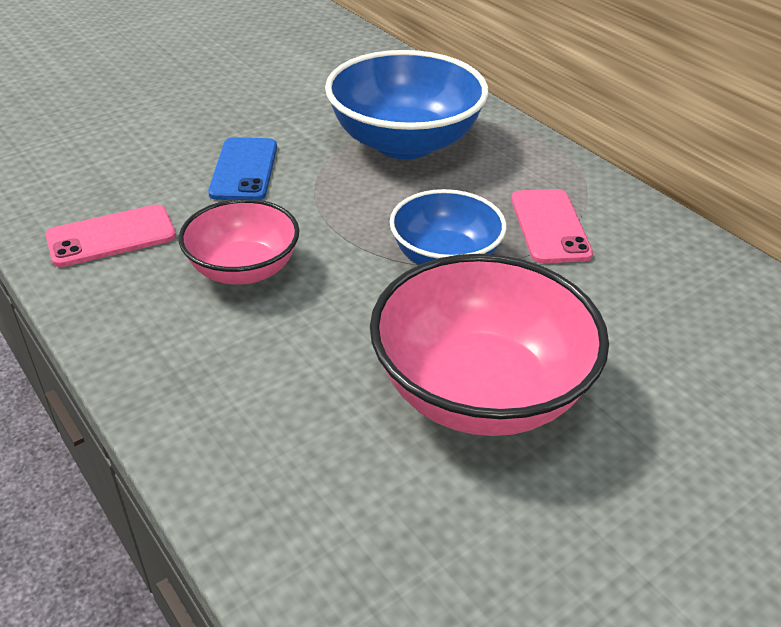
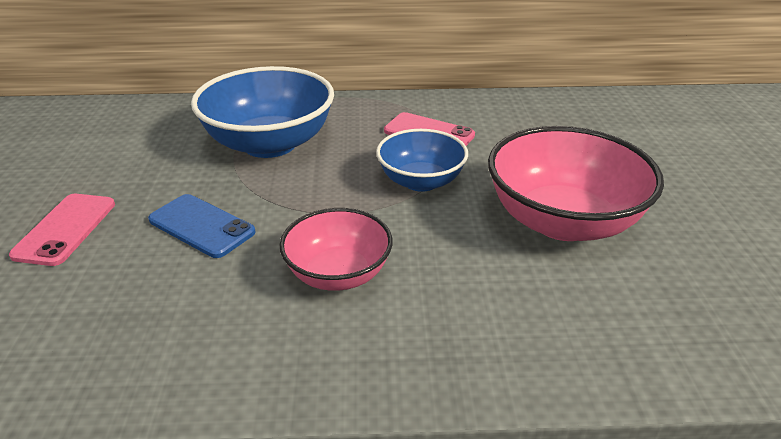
camera: 55 degrees left, 5 degrees down
pink phone [45,205,176,267] -> pink phone moved to [9,194,115,266]

